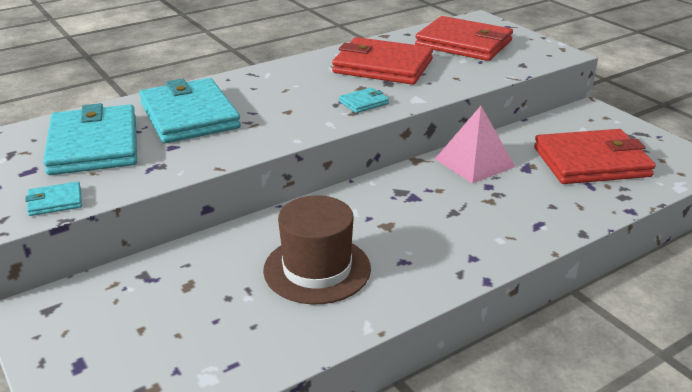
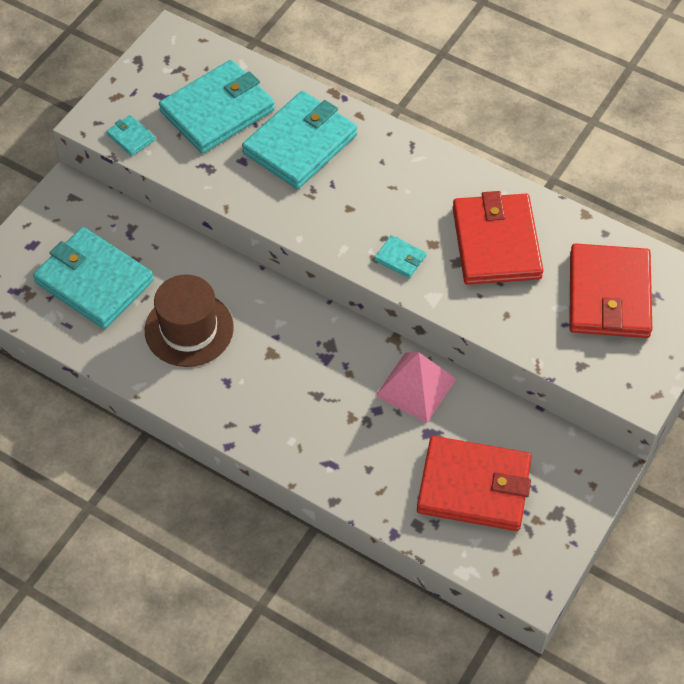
camera: 65 degrees right, 25 degrees up
red wallet [534,129,656,184] -> red wallet turned 45 degrees counterclockwise [417,436,532,531]
none -> turquoise wallet [33,227,154,329]

